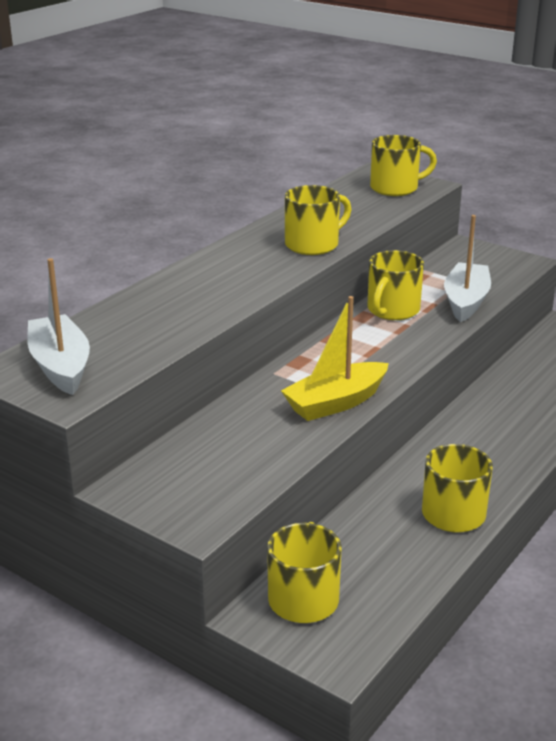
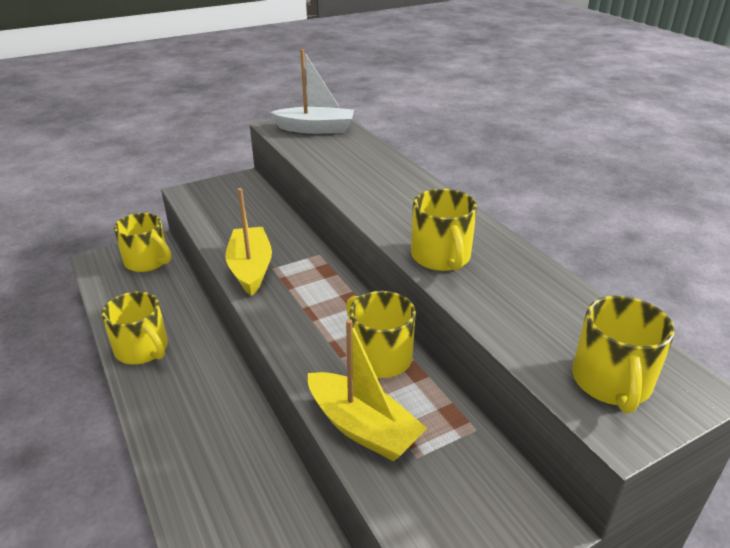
camera: 115 degrees right, 5 degrees up
white boat [444,215,491,322] -> yellow boat [308,319,427,461]

